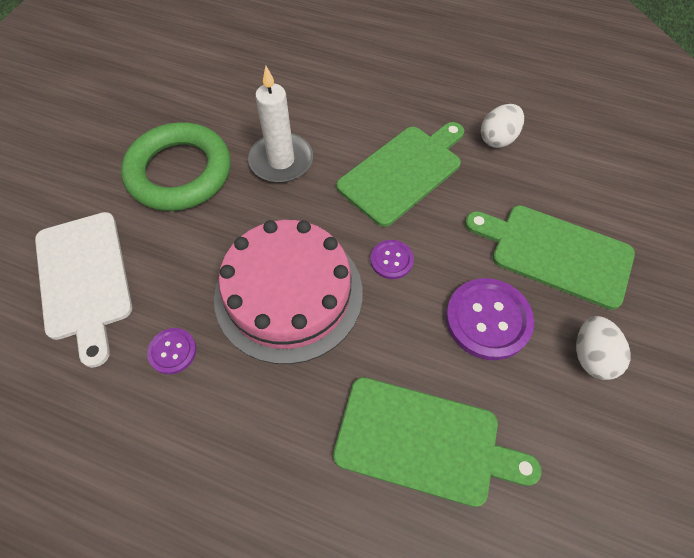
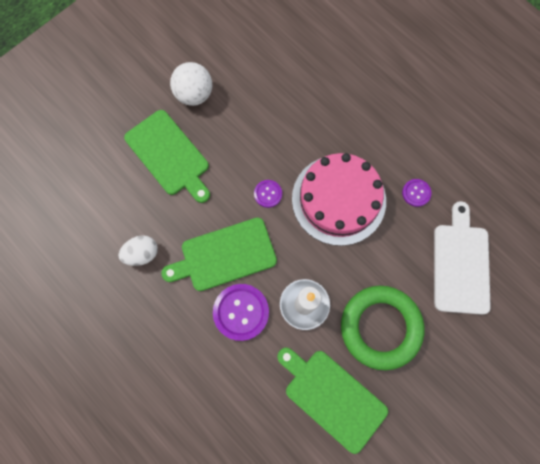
camera: 155 degrees left, 15 degrees up
green cutting board [333,377,541,507] -> green cutting board moved to [277,347,388,454]
purple button [446,278,534,360] -> purple button moved to [213,284,269,341]
white egg [576,316,631,380] -> white ball [170,62,213,106]

